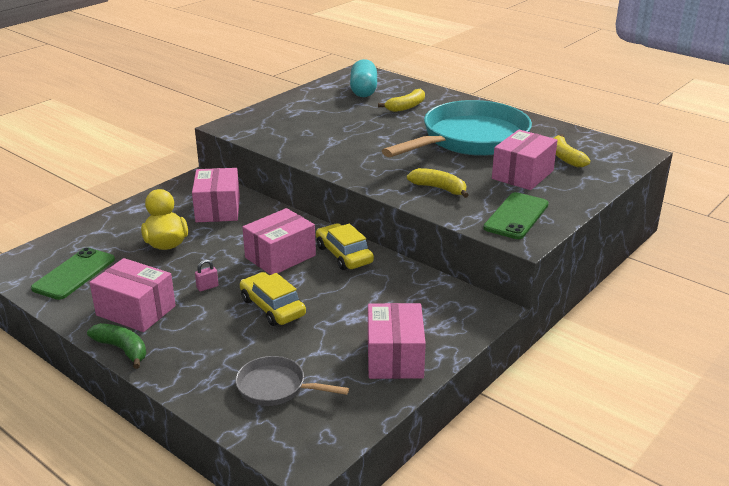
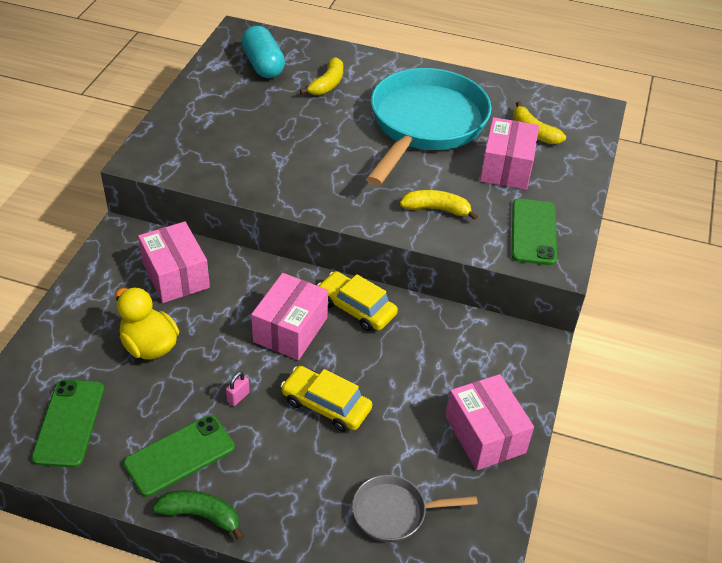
camera: 25 degrees left, 15 degrees up
pink box [89,258,176,332] -> green phone [123,415,235,497]

